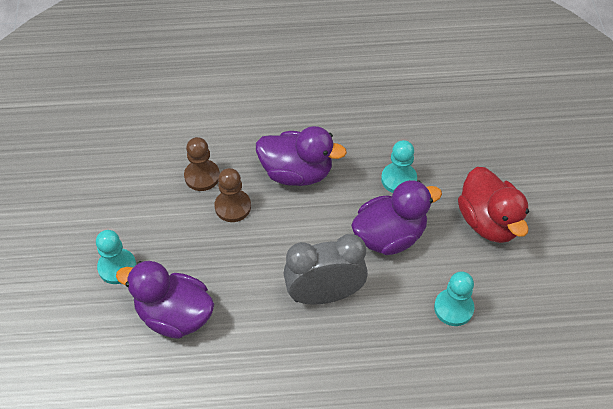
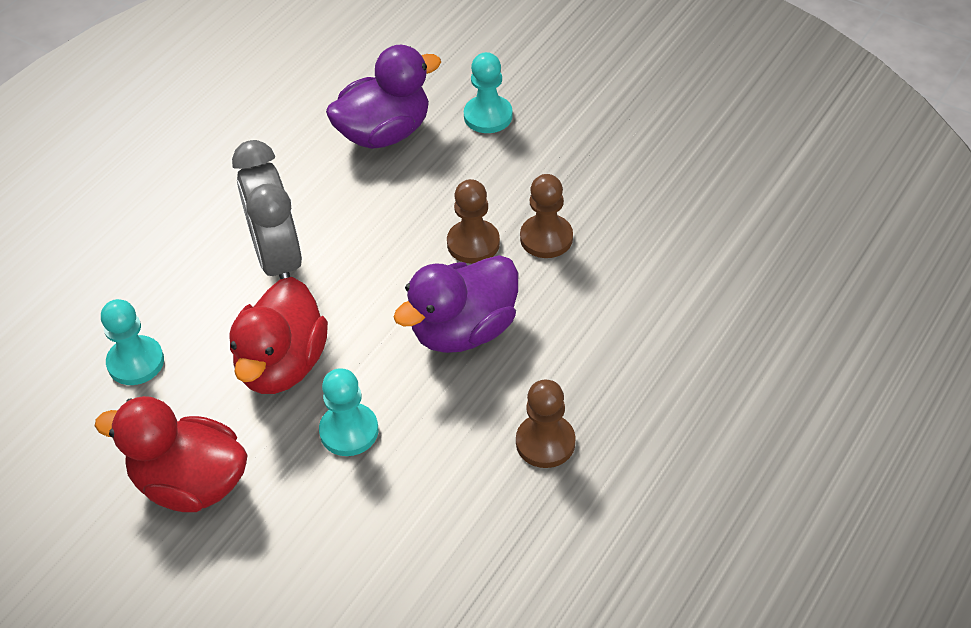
camera: 130 degrees right, 5 degrees down
grey clock [283,234,368,305] -> grey clock turned 135 degrees clockwise [232,140,302,279]
purple duck [351,180,442,255] -> red duck [229,277,328,394]
none -> brown pawn [516,380,575,468]

